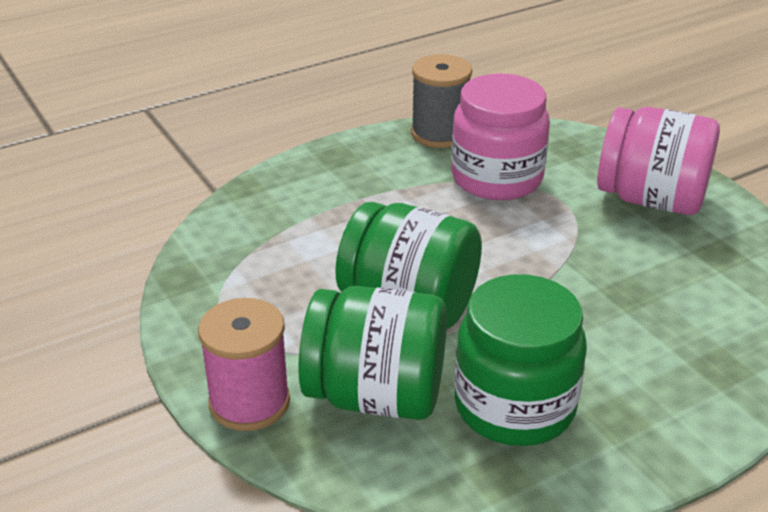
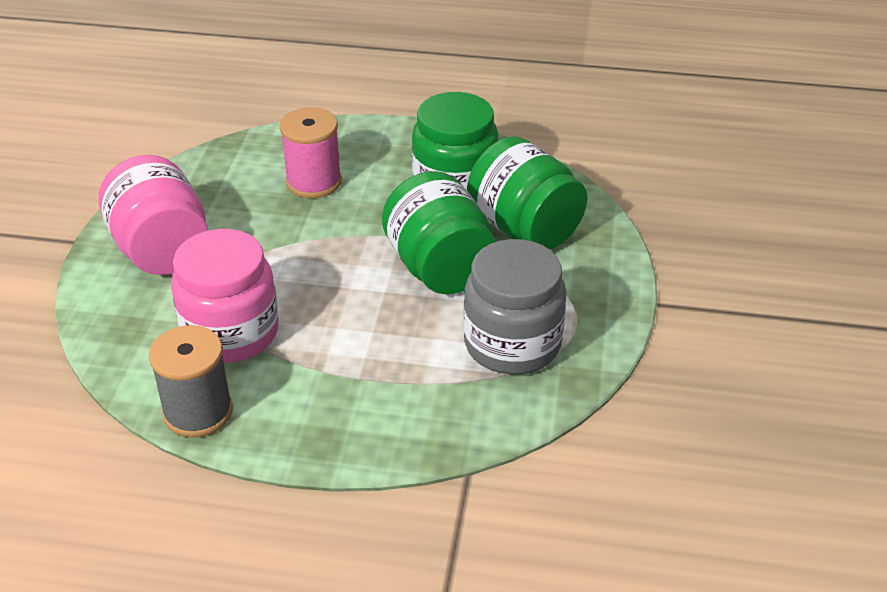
camera: 140 degrees left, 5 degrees up
pink spool [198,298,290,431] -> pink spool moved to [280,108,342,198]
none -> grey jar [463,239,566,375]

